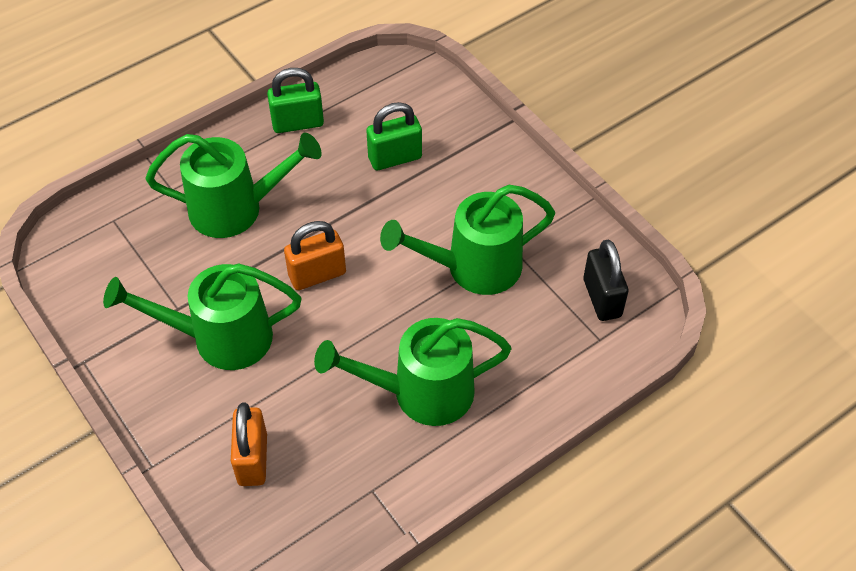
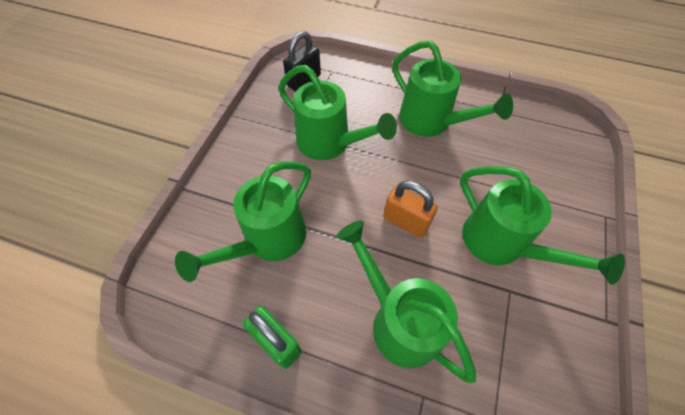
camera: 125 degrees left, 5 degrees up
orange padlock [231,402,267,486] -> none
green padlock [366,102,422,171] -> green watering can [175,161,311,282]

